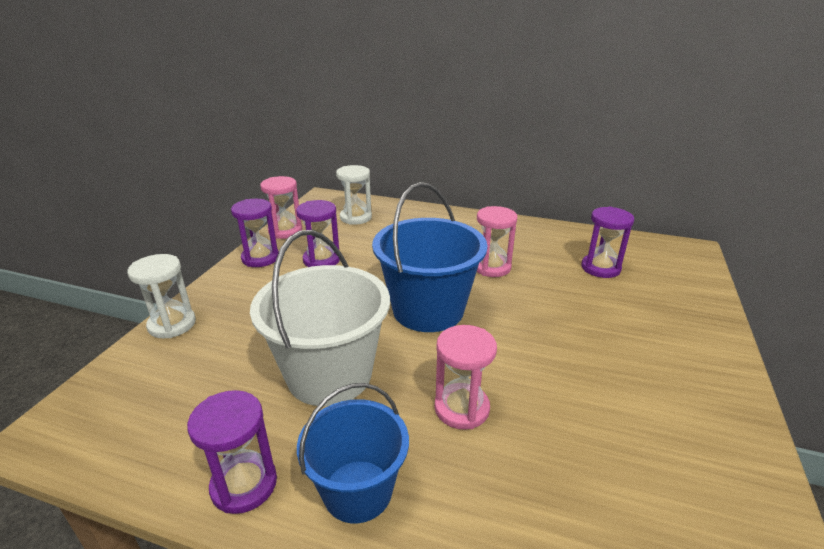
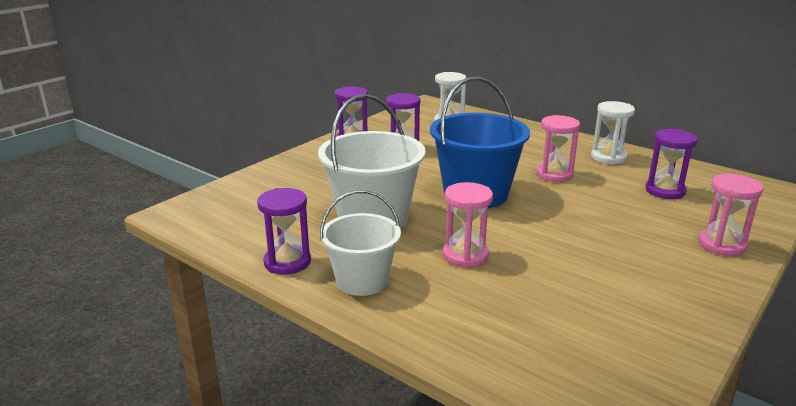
camera: 20 degrees right, 5 degrees down
white hourglass [127,254,196,338] -> white hourglass moved to [591,101,635,165]
pink hourglass [260,176,302,239] -> pink hourglass moved to [698,173,764,256]
blue bucket [297,383,409,523] -> white bucket [320,190,401,296]

